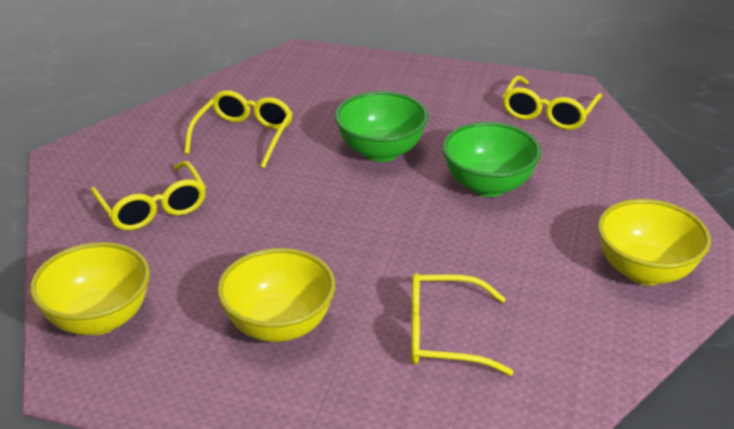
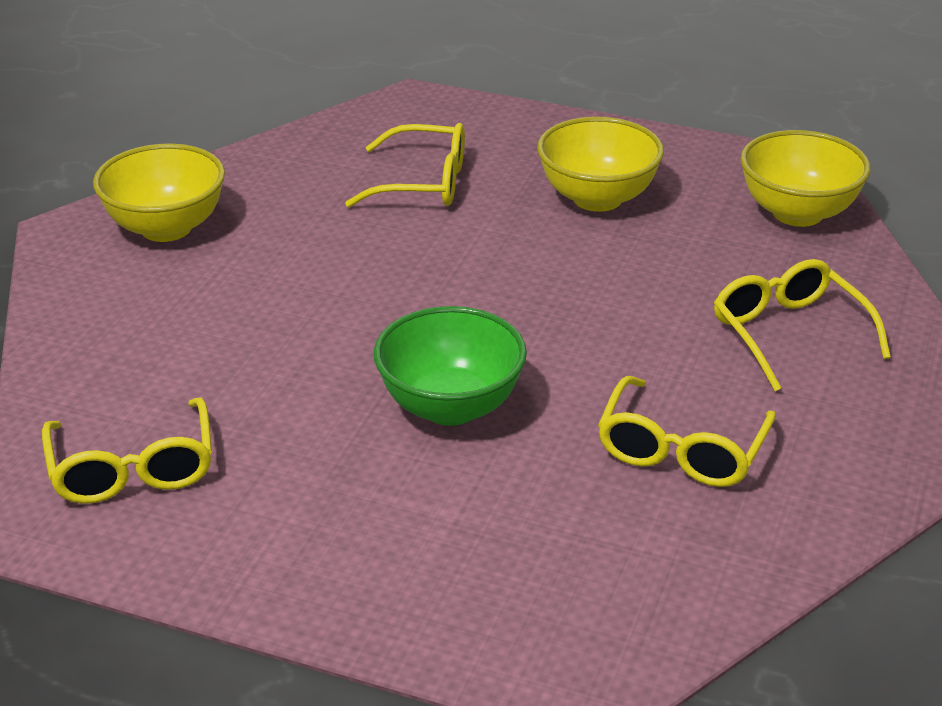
camera: 175 degrees left, 0 degrees up
green bowl [442,122,541,197] -> none
yellow glasses [503,75,602,130] -> yellow glasses turned 135 degrees clockwise [42,398,212,504]

